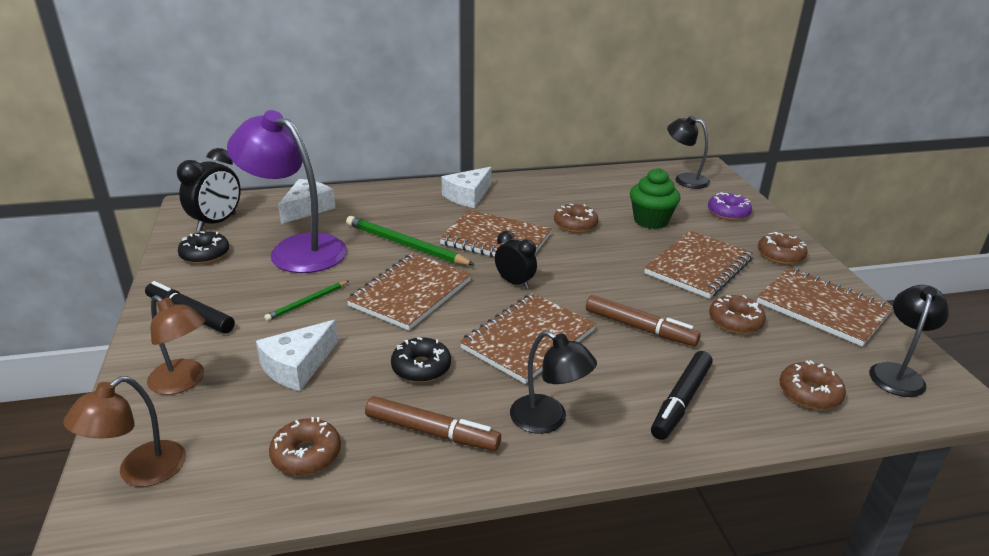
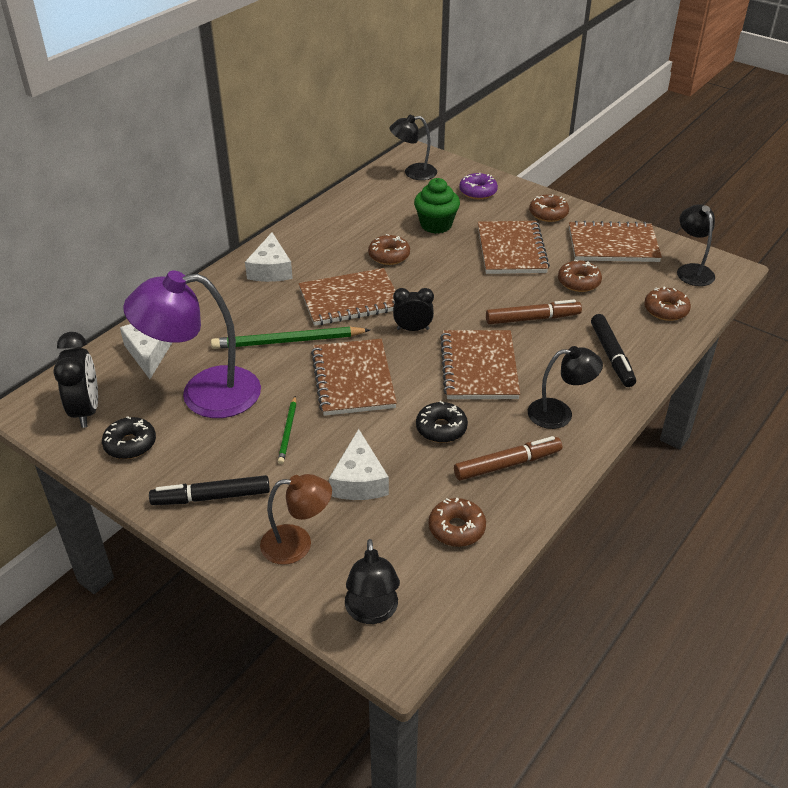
camera: 40 degrees left, 10 degrees up
brown lamp [63,376,186,487] -> black lamp [345,539,400,624]

